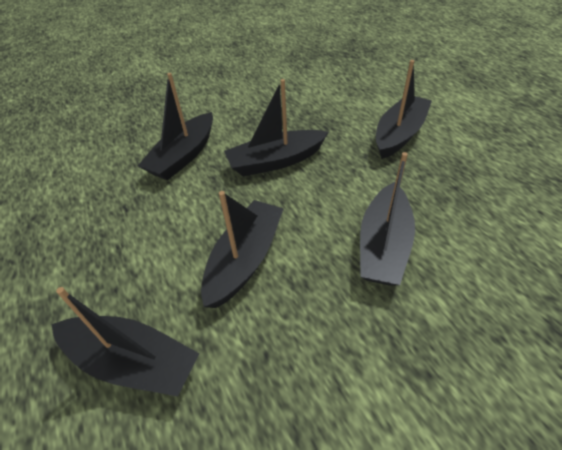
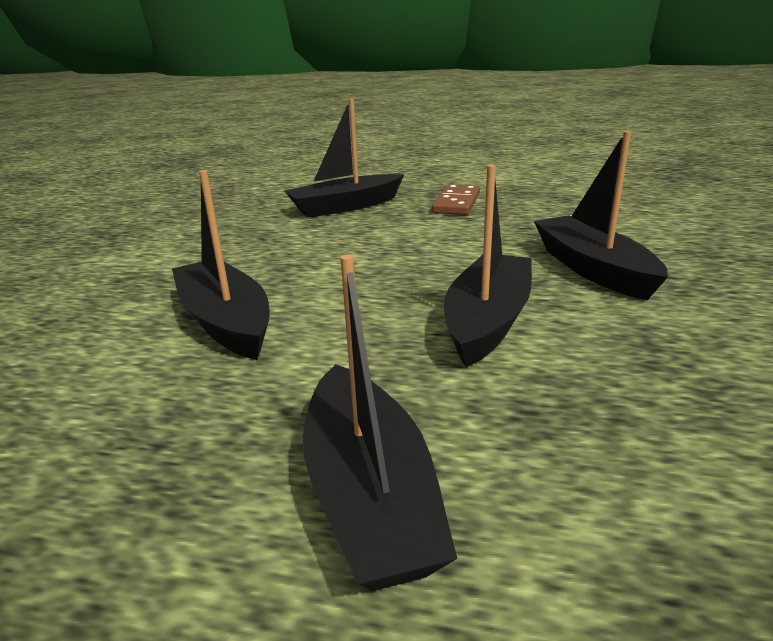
camera: 130 degrees right, 20 degrees down
black boat [201,191,284,308] -> none
none -> brown domino [432,184,480,215]

